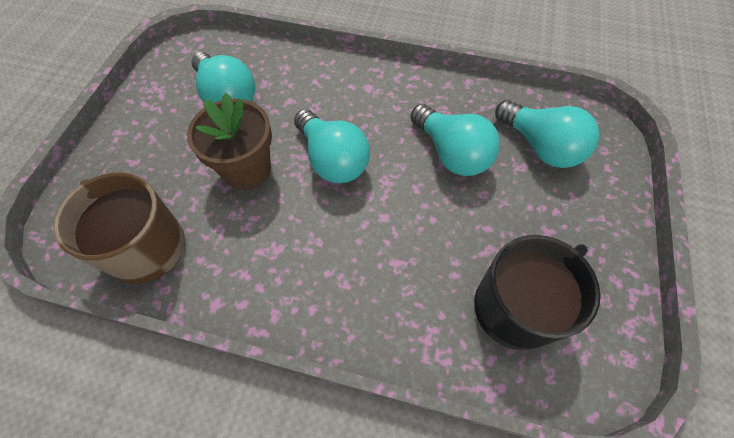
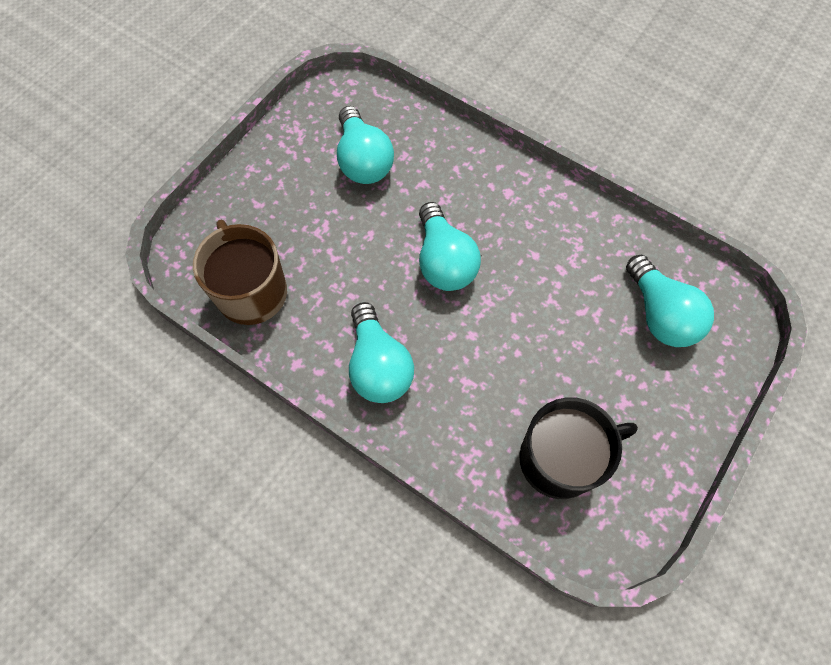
camera: 20 degrees right, 5 degrees up
brown flower pot [187,93,272,190] -> none
turquoise light bulb [410,104,500,176] -> turquoise light bulb moved to [349,302,414,403]

